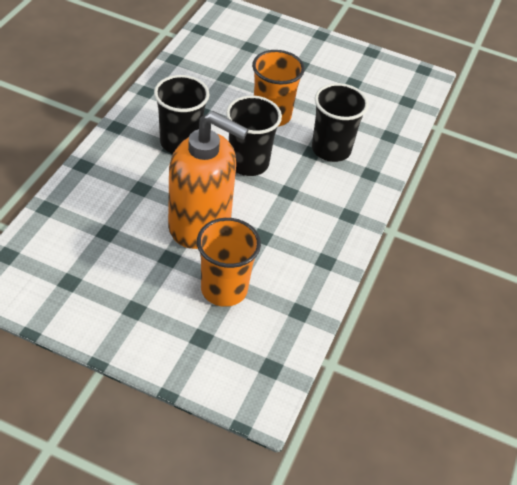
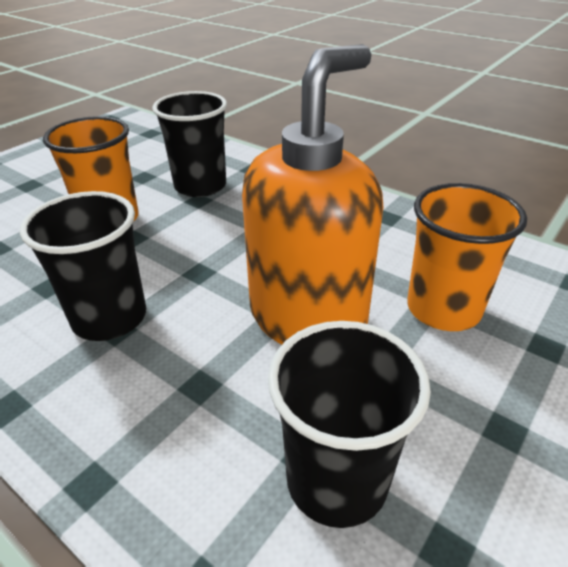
camera: 70 degrees left, 10 degrees down
black cup [226,96,282,176] -> black cup moved to [268,321,431,528]

